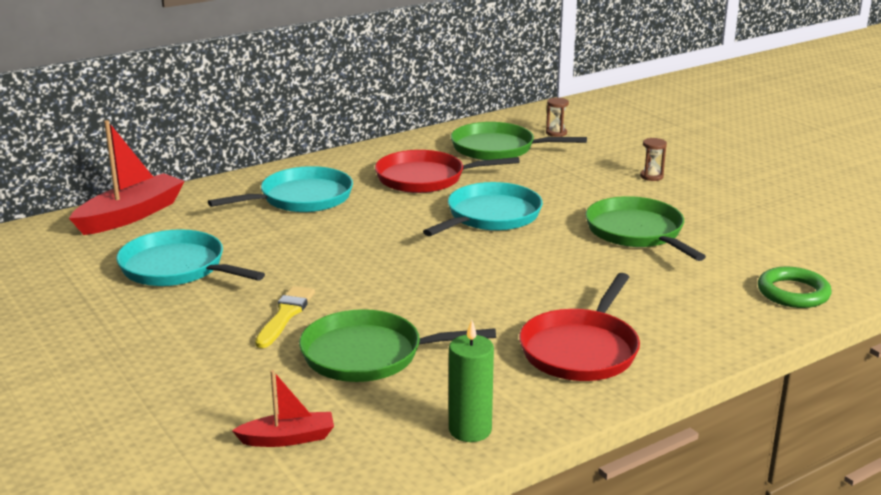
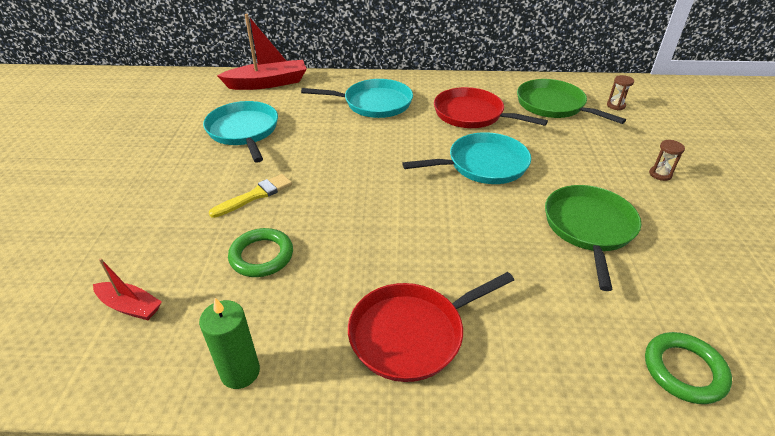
camera: 35 degrees right, 15 degrees up
green pan [299,309,496,382] -> green ring [228,228,293,277]

